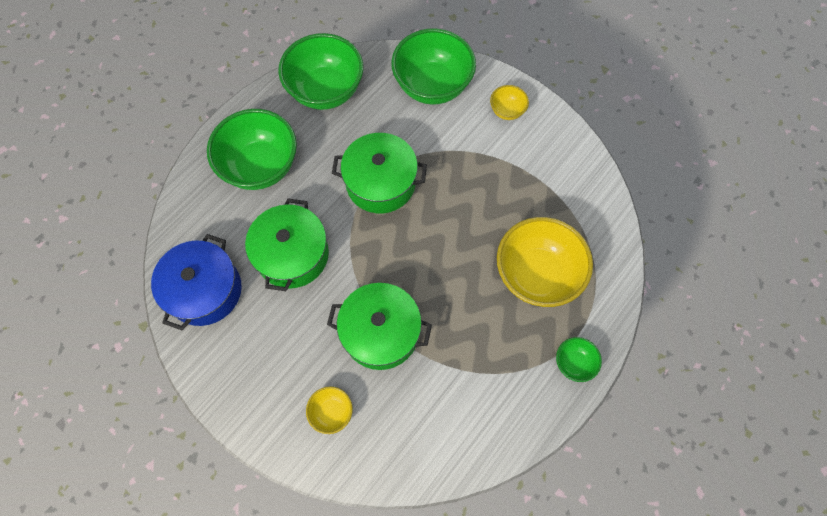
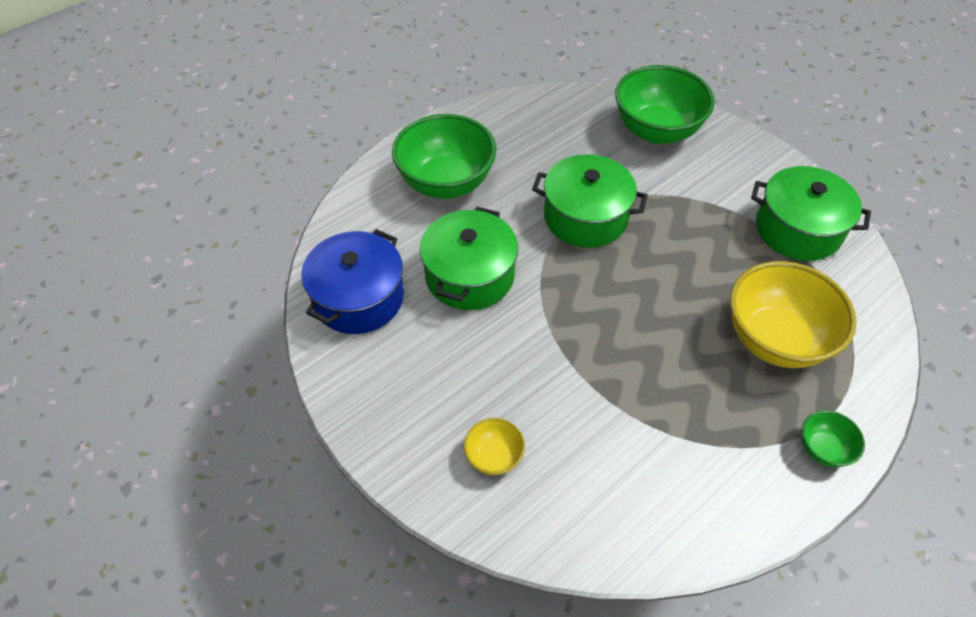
camera: 10 degrees right, 15 degrees down
green bowl [278,33,363,110] -> none
green pot [327,283,432,370] -> green pot moved to [751,166,871,261]
yellow bowl [490,85,529,120] -> none

